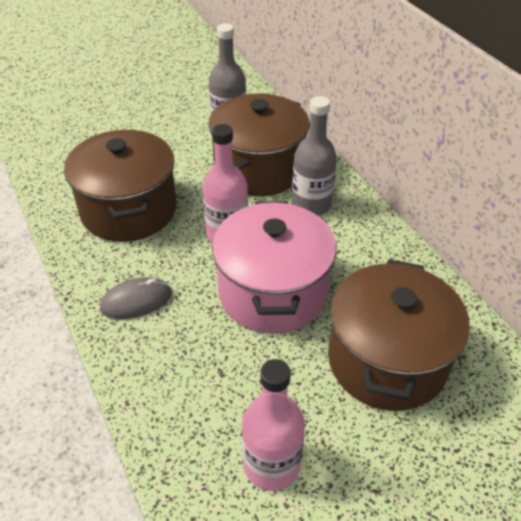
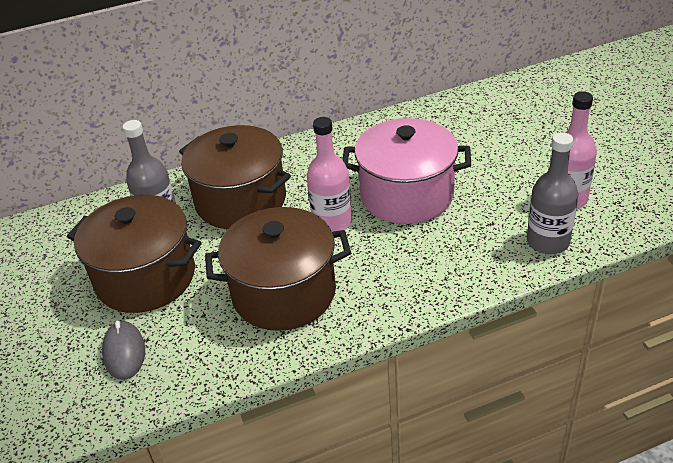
camera: 80 degrees left, 5 degrees down
grey mouse [100,277,172,319] -> grey mouse moved to [102,321,145,380]
grey bottle [292,96,337,216] -> grey bottle moved to [527,132,578,254]
brown pot [328,259,470,411] -> brown pot moved to [67,195,201,313]

